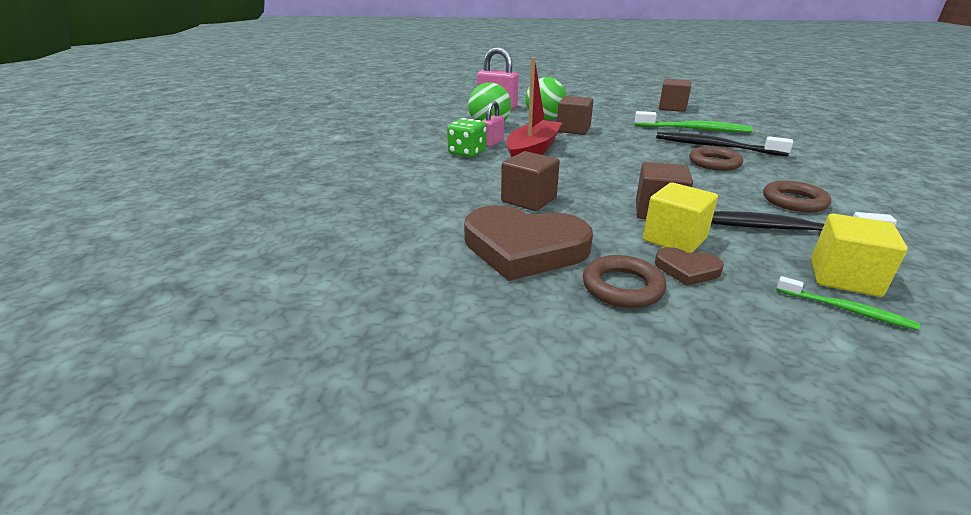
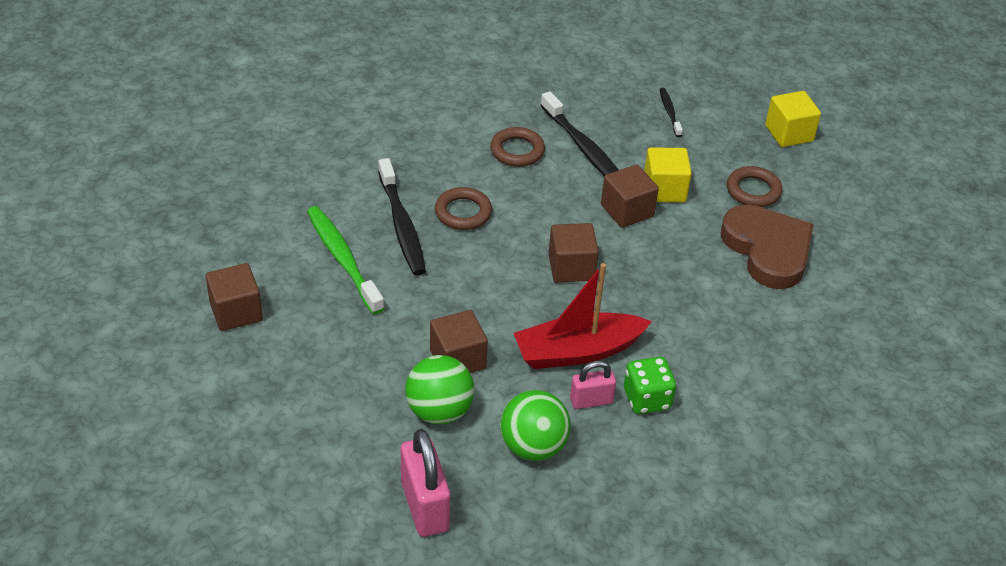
camera: 135 degrees left, 15 degrees up
brown cube [501,151,560,211] -> brown cube moved to [548,223,599,282]
brown heart [655,247,724,286] -> none
green toothbrush [776,276,920,330] -> black toothbrush [659,88,683,137]
yellow cube [811,214,908,297] -> yellow cube moved to [765,91,821,147]

